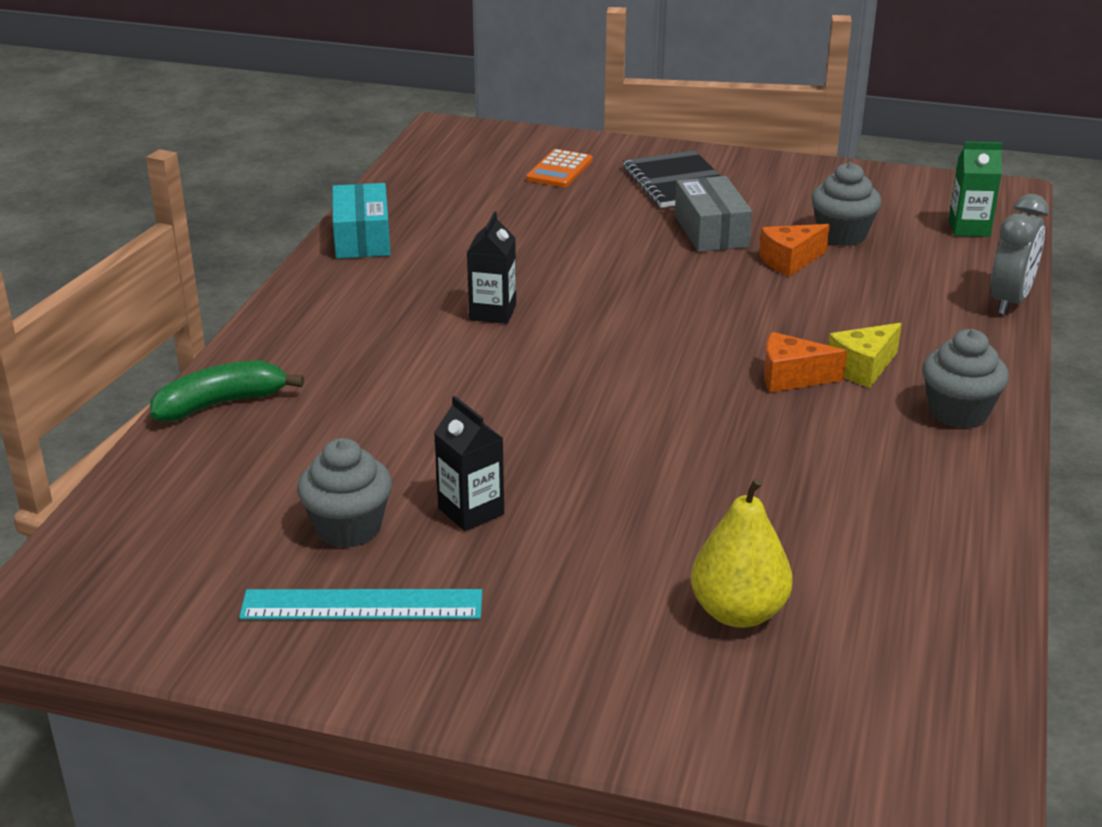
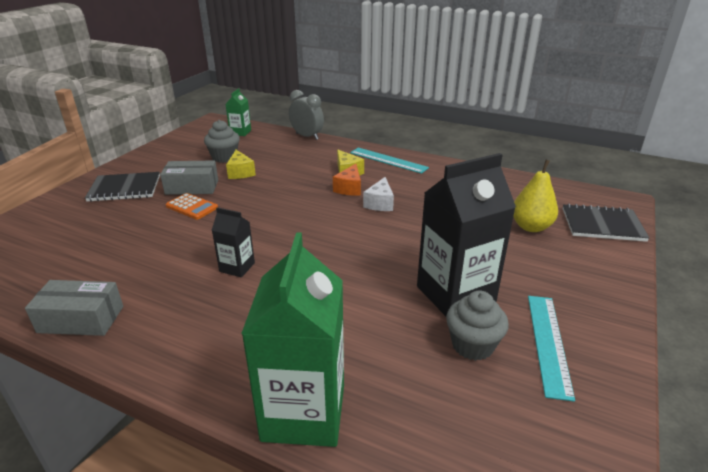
camera: 80 degrees left, 0 degrees up
green banana [150,360,304,422] -> green carton [241,232,344,447]
turquoise box [332,183,391,259] -> grey box [25,280,123,336]
black carton [434,396,504,531] -> black carton [417,153,516,316], size x2.06
orange calculator [526,149,593,187] -> orange calculator moved to [166,193,218,220]
orange cheese [759,224,830,276] -> yellow cheese [226,150,256,179]
grey cupcake [922,329,1009,428] -> turquoise ruler [350,147,429,174]
none -> white cheese [363,177,394,211]
none -> black notebook [563,204,650,242]

